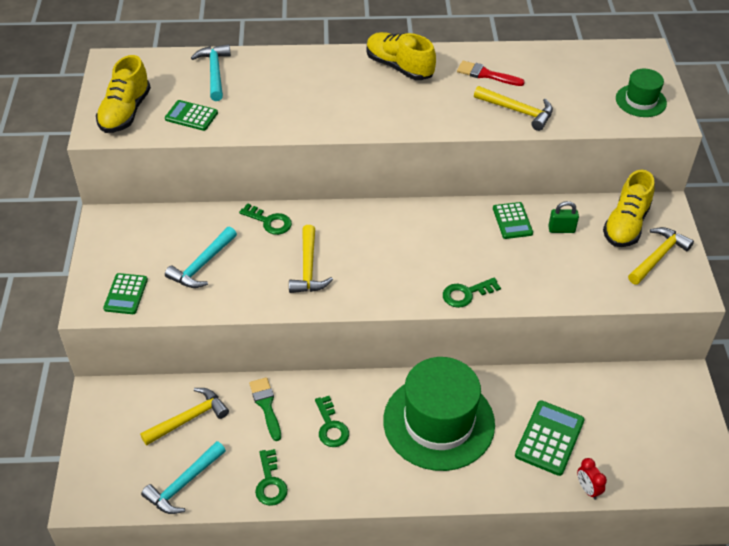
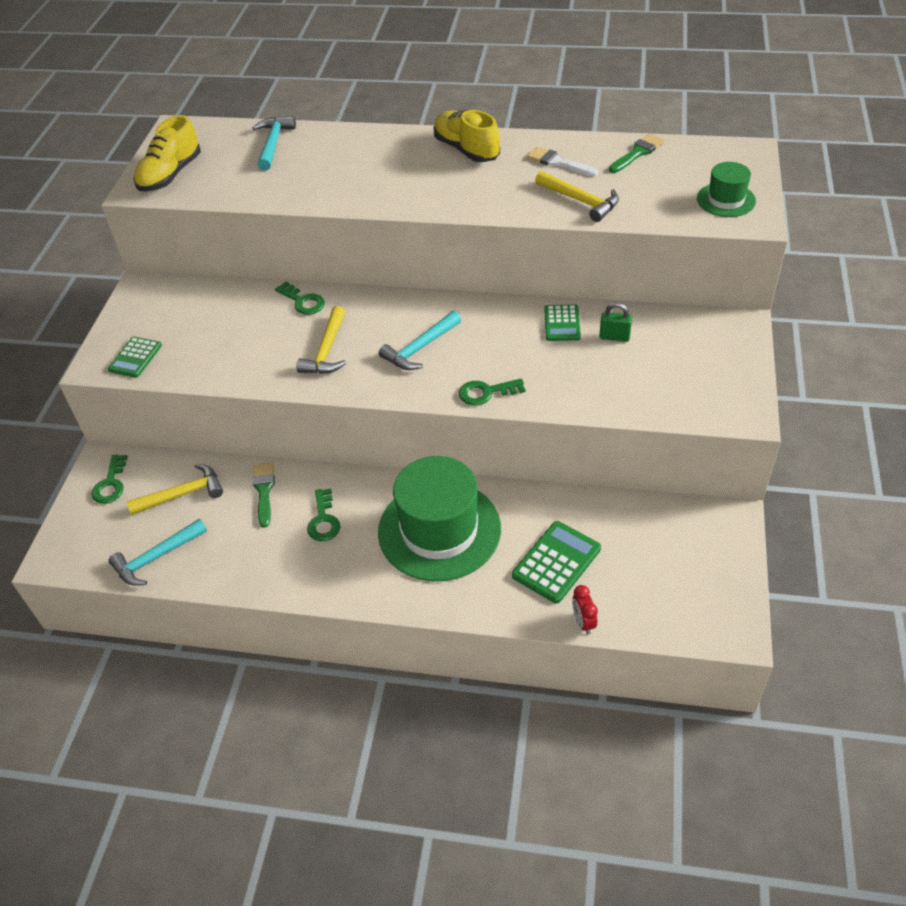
camera: 15 degrees right, 0 degrees up
green calculator [165,100,218,131] -> none
turquoise hammer [165,227,237,288] -> turquoise hammer moved to [379,311,461,370]
green key [255,449,288,506] -> green key moved to [91,455,128,504]
red brush [457,61,525,86] -> white brush [527,147,598,177]
yellow shoe [603,170,655,247] -> none
yellow hammer [628,227,694,285] -> none
none -> green brush [609,134,664,173]

